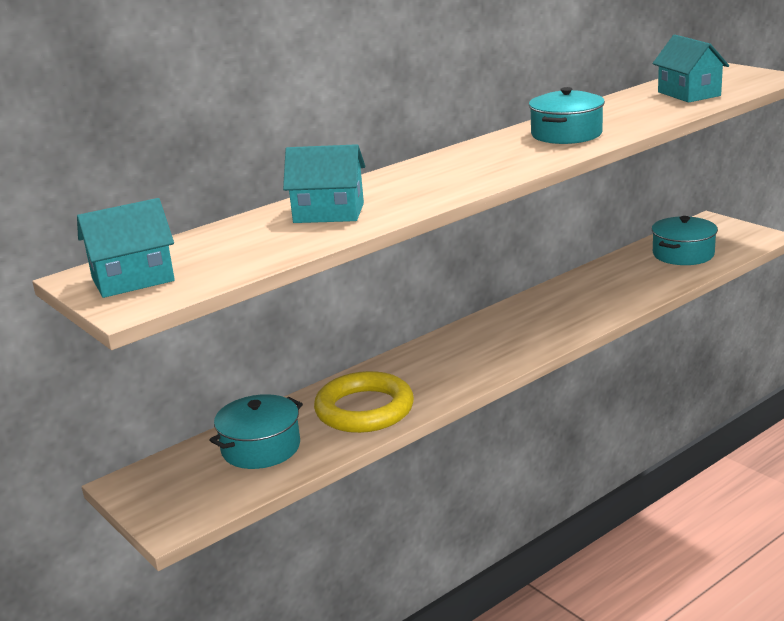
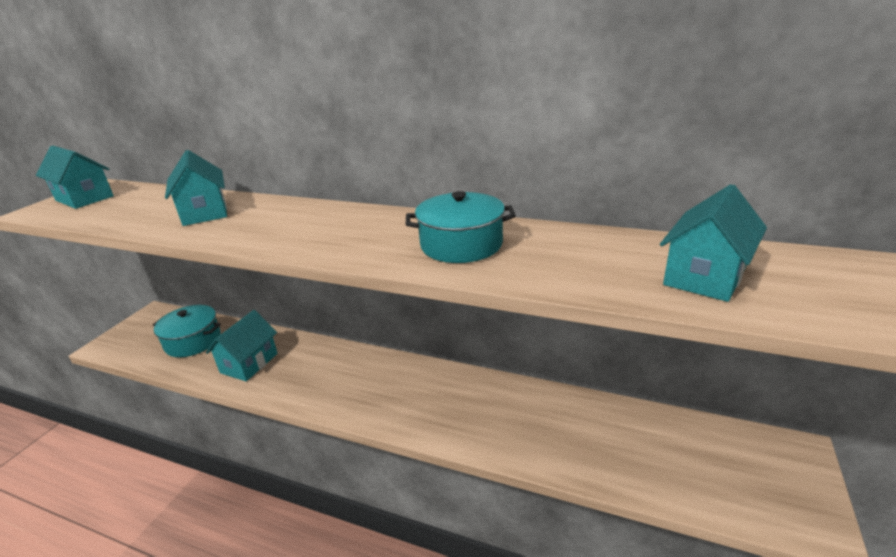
camera: 60 degrees right, 5 degrees up
yellow ring [314,371,414,433] -> turquoise house [206,310,278,381]
turquoise pot [652,216,718,265] -> none

